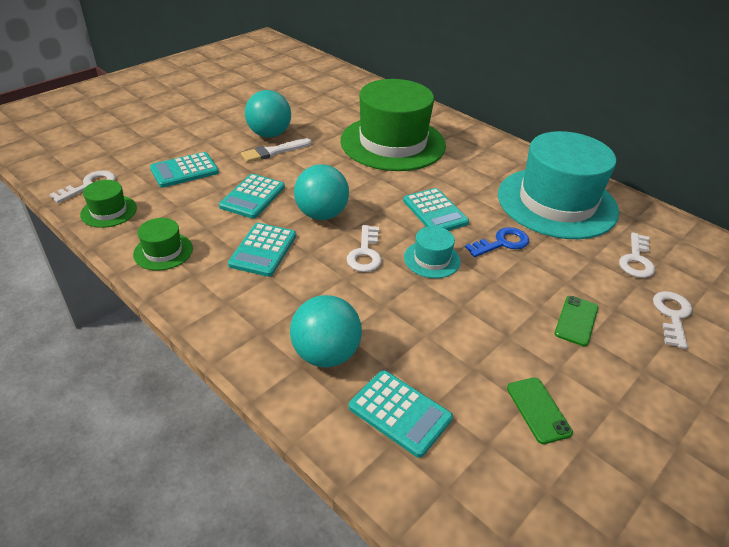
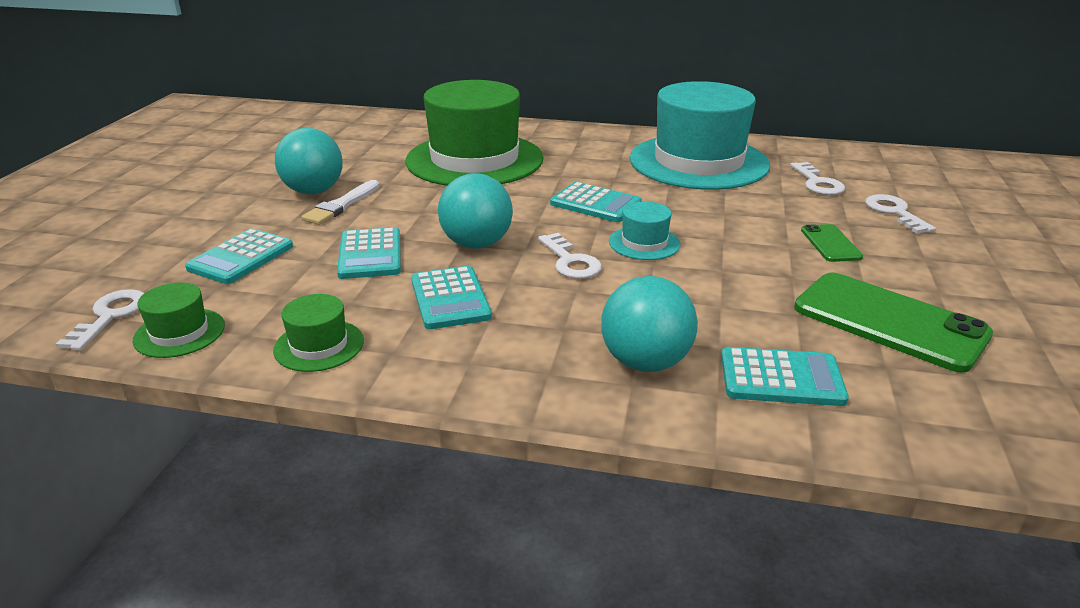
camera: 30 degrees left, 10 degrees down
blue key [465,227,529,257] -> none
green phone [507,377,573,444] -> green phone [794,272,993,373], size x2.04

